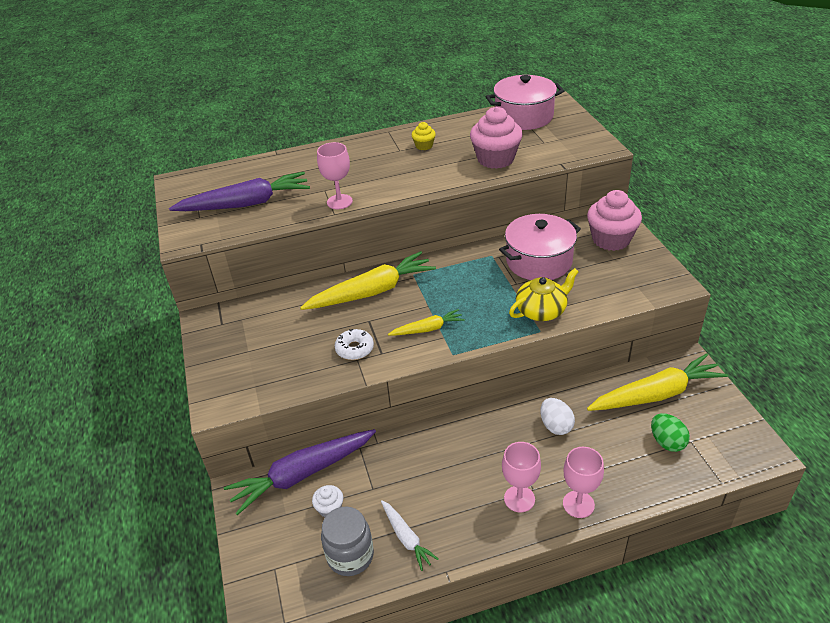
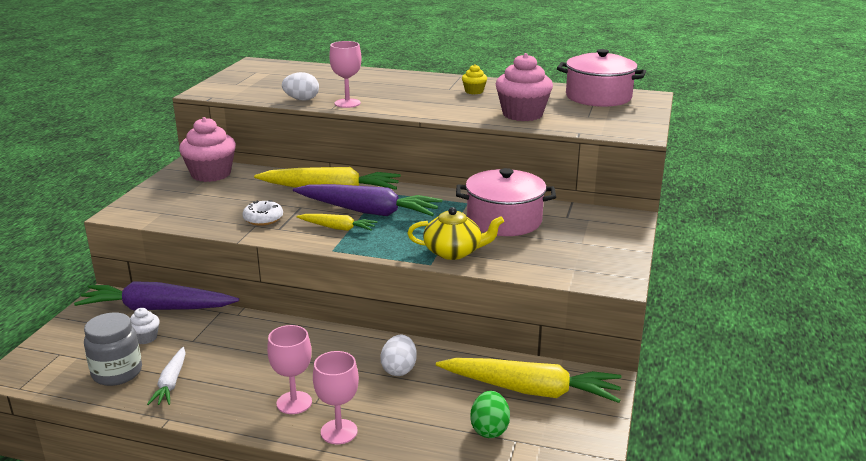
camera: 30 degrees right, 15 degrees down
purple carrot [169,172,310,211] -> purple carrot moved to [293,184,442,216]
pink cupcake [587,190,642,251] -> pink cupcake moved to [179,117,236,182]
none -> white egg [282,72,319,101]

